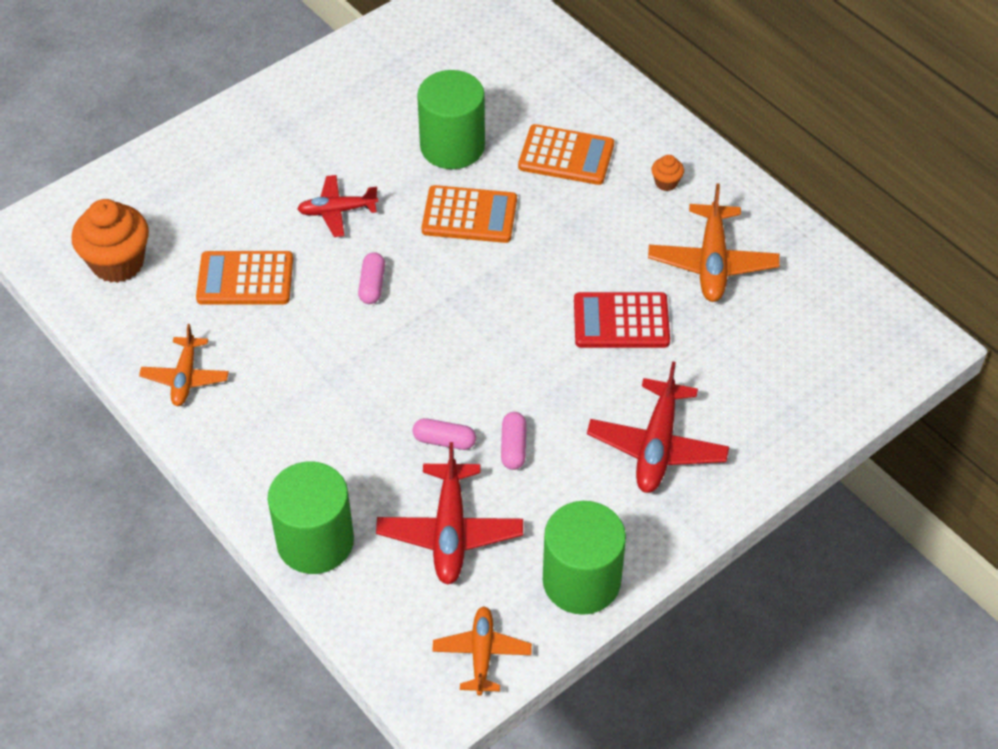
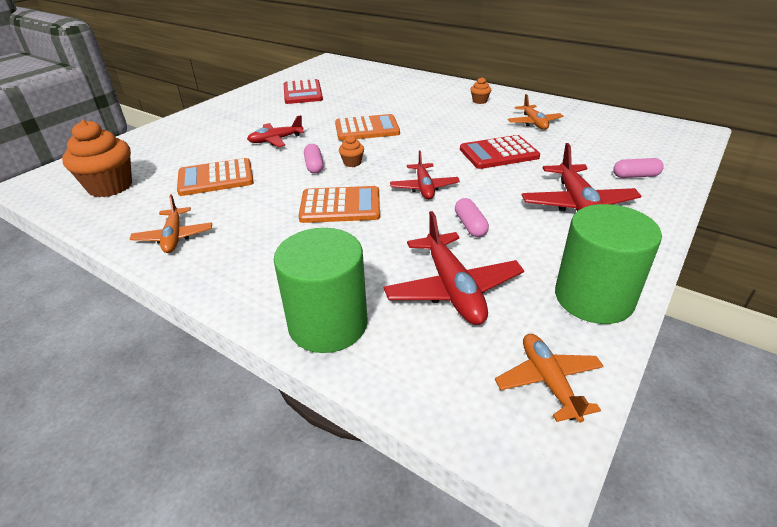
camera: 15 degrees left, 15 degrees down
pink capsule [412,418,476,450] -> pink capsule moved to [613,158,664,178]
green cylinder [417,70,485,169] -> none
orange calculator [518,124,614,185] -> orange calculator moved to [298,186,380,223]
orange plane [648,184,780,302] -> orange plane [508,94,563,130], size x0.64
none -> red calculator [284,79,323,104]
none -> orange cupcake [339,135,364,167]
none -> red plane [390,150,460,199]

